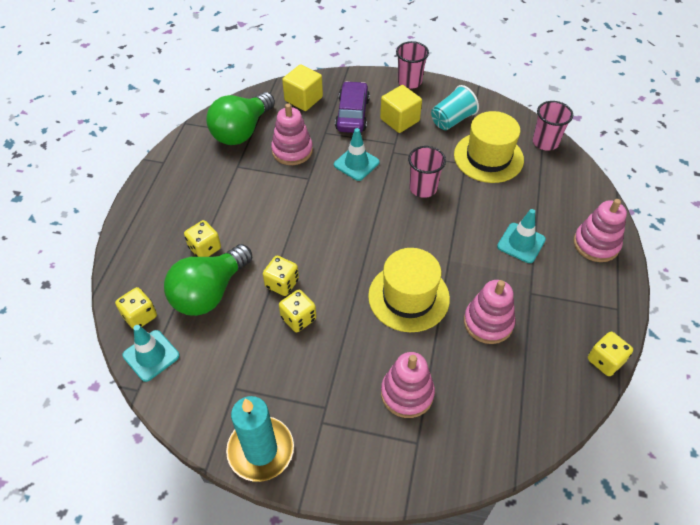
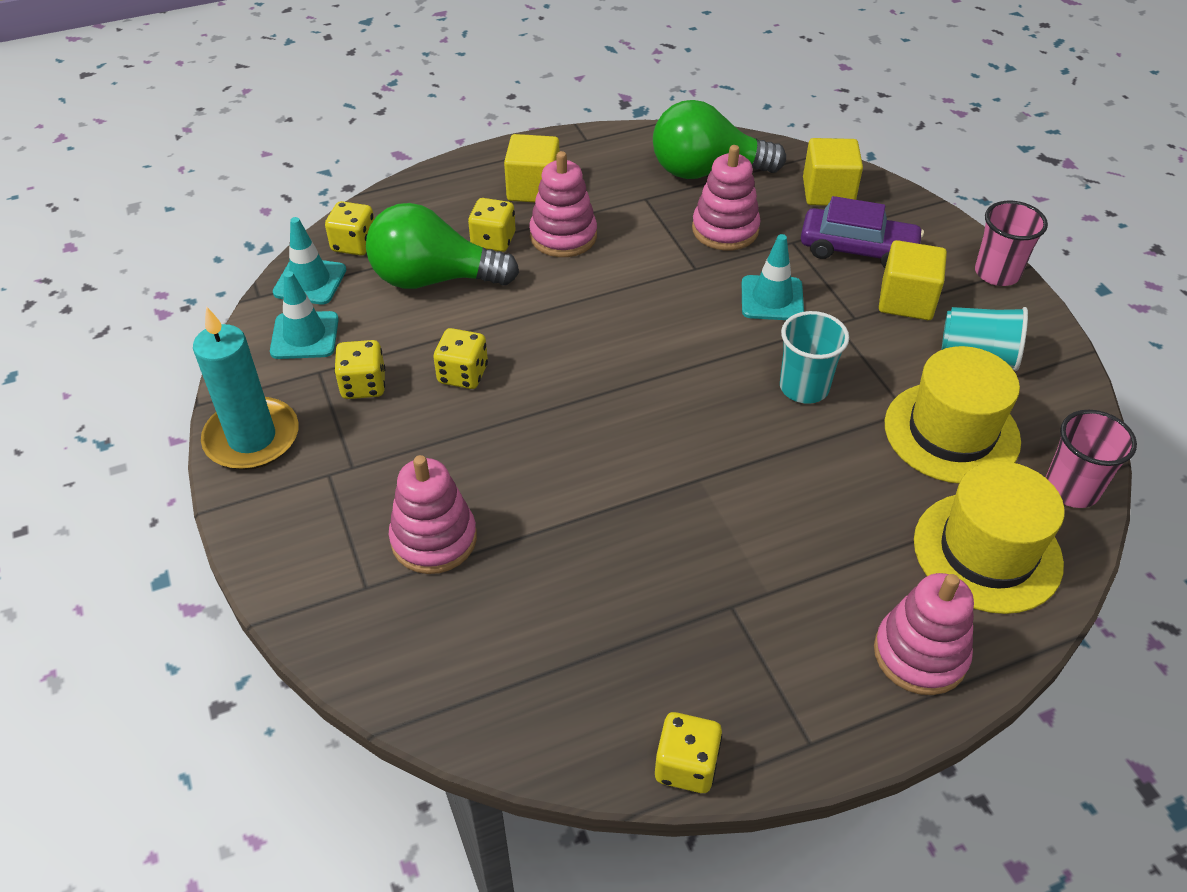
camera: 55 degrees right, 5 degrees down
yellow dice [263,256,299,296] -> yellow dice moved to [334,340,385,399]
purple car [335,81,370,133] -> purple car turned 45 degrees clockwise [801,196,924,268]
yellow hat [368,248,450,332] -> yellow hat moved to [914,461,1065,614]
pink cup [408,146,446,198] -> turquoise cup [780,311,849,404]
pink stacking toy [464,280,515,344] -> pink stacking toy moved to [529,151,597,257]
turquoise traffic cone [497,209,546,263] -> turquoise traffic cone moved to [270,271,339,359]
none -> yellow cube [504,134,559,202]

